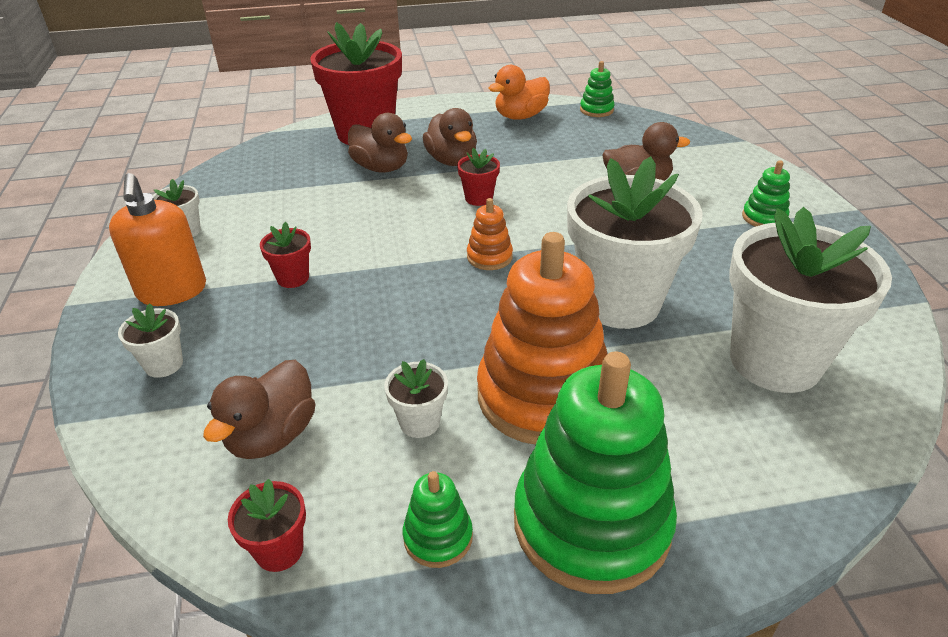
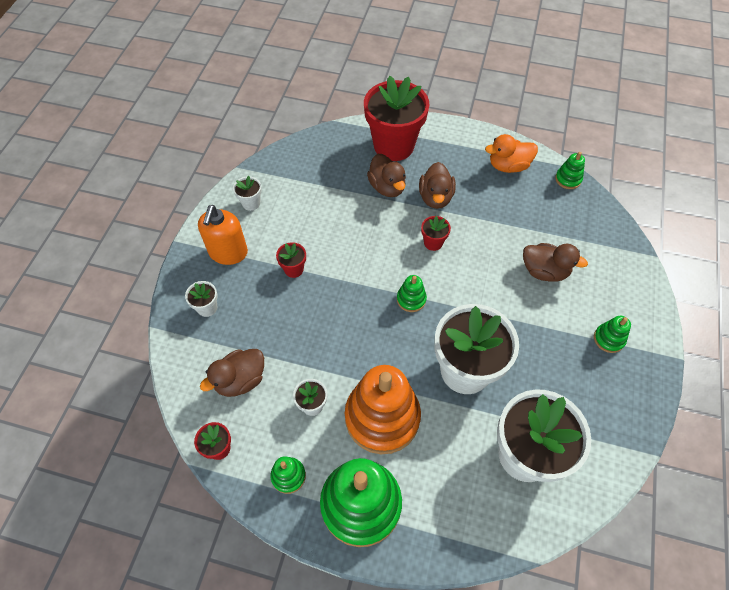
camera: 25 degrees right, 20 degrees up
orange stacking toy [467,198,513,270] -> green stacking toy [397,275,427,312]

